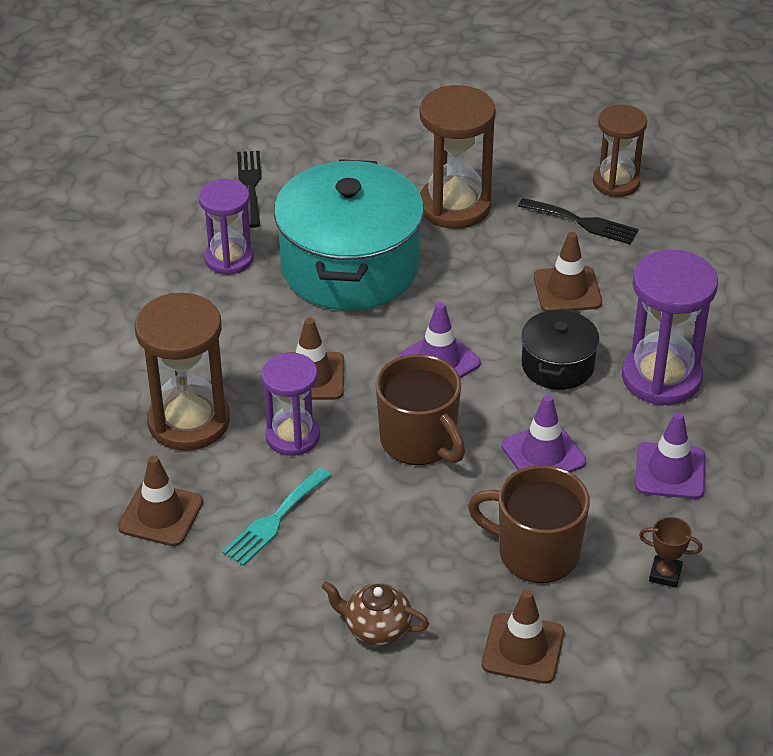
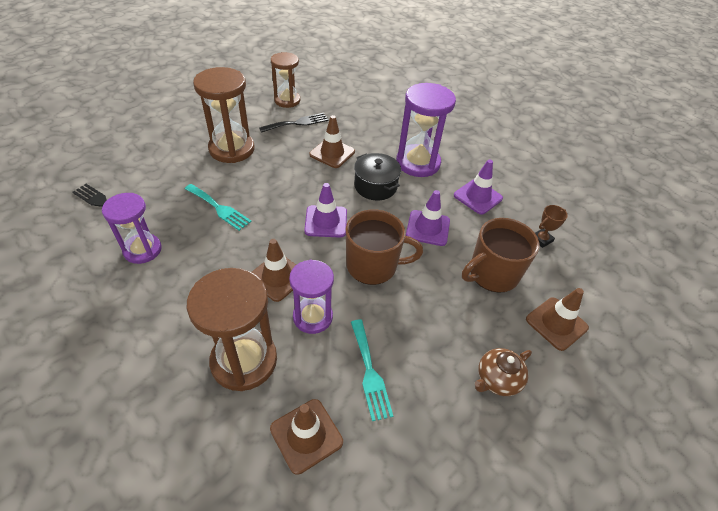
camera: 55 degrees left, 5 degrees up
turquoise pot [274,159,424,310] -> turquoise fork [185,184,251,231]

